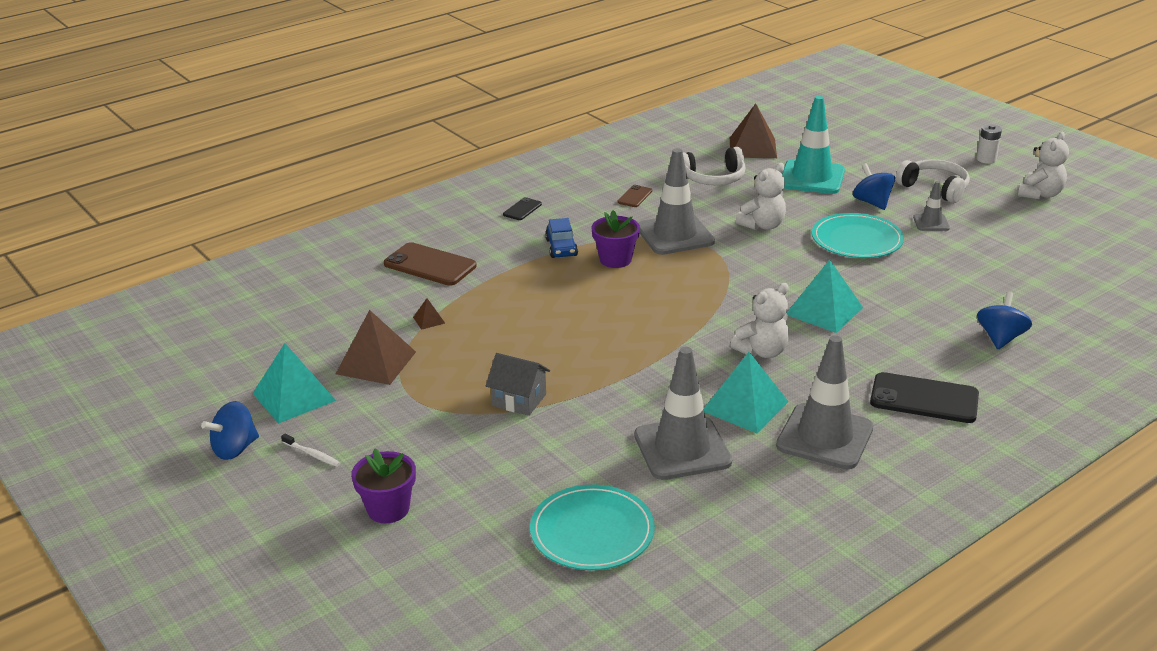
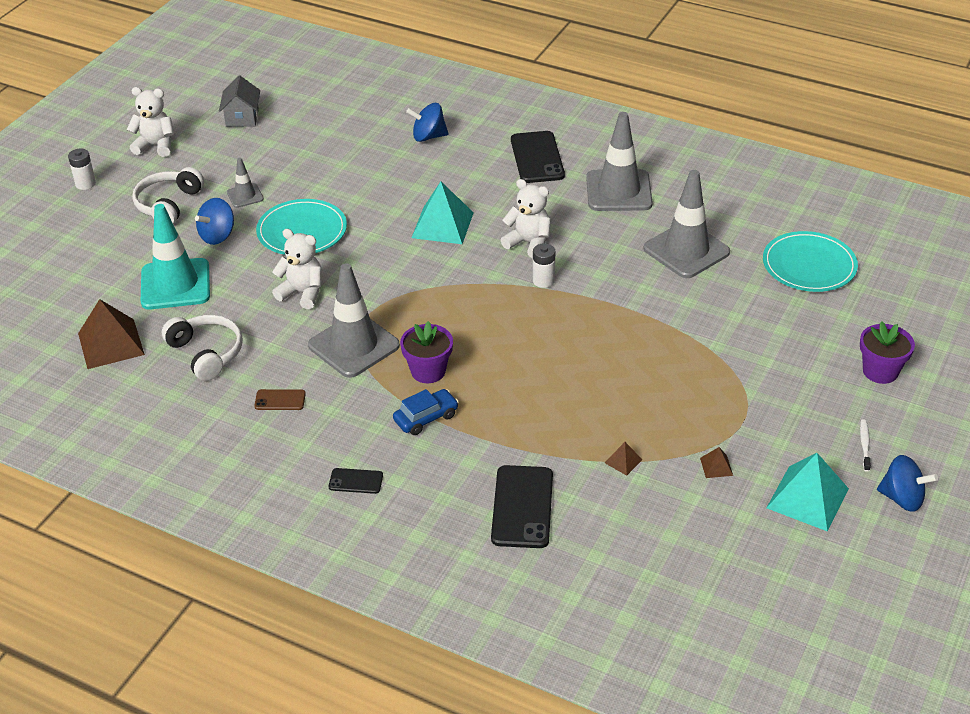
camera: 115 degrees left, 10 degrees up
brown pyramid [336,310,416,385] -> brown pyramid [700,447,733,478], size x0.44
brown phone [384,242,477,286] -> black phone [491,465,553,548]
grey house [486,353,550,416] -> grey house moved to [219,76,260,127]
turquoise pyramid [704,352,789,433] -> none
none -> white battery [533,243,555,288]

